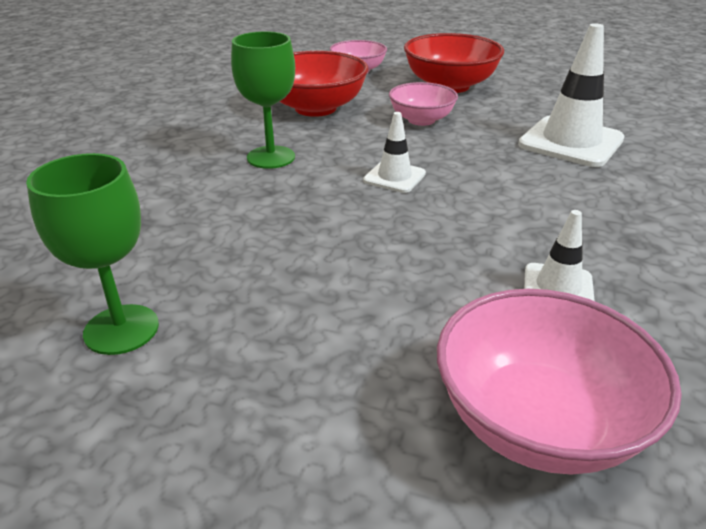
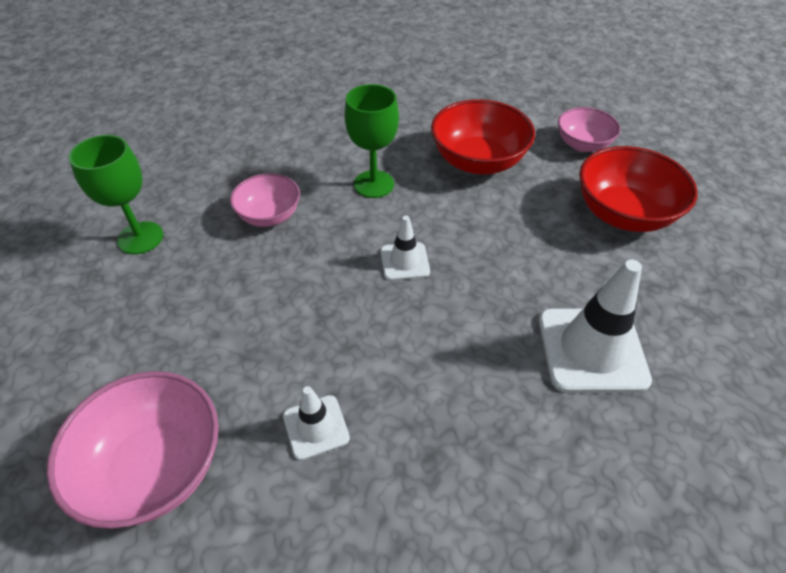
camera: 55 degrees right, 15 degrees up
pink bowl [389,82,458,126] -> pink bowl moved to [230,173,300,227]

